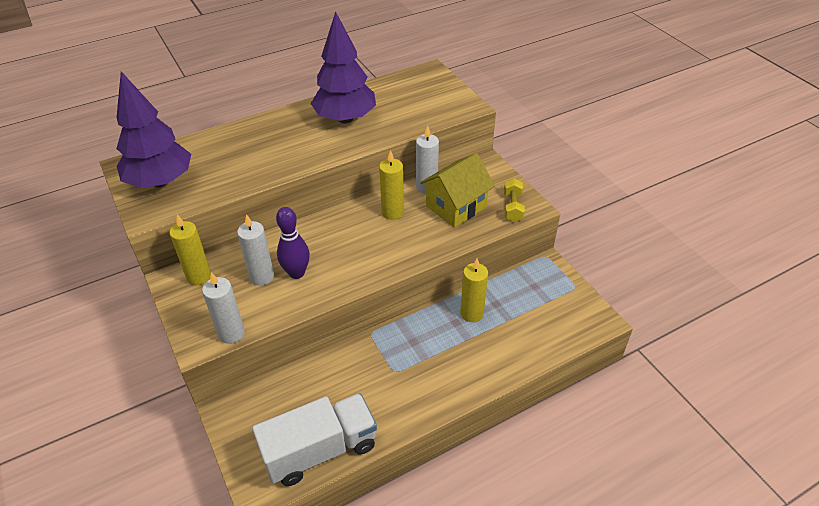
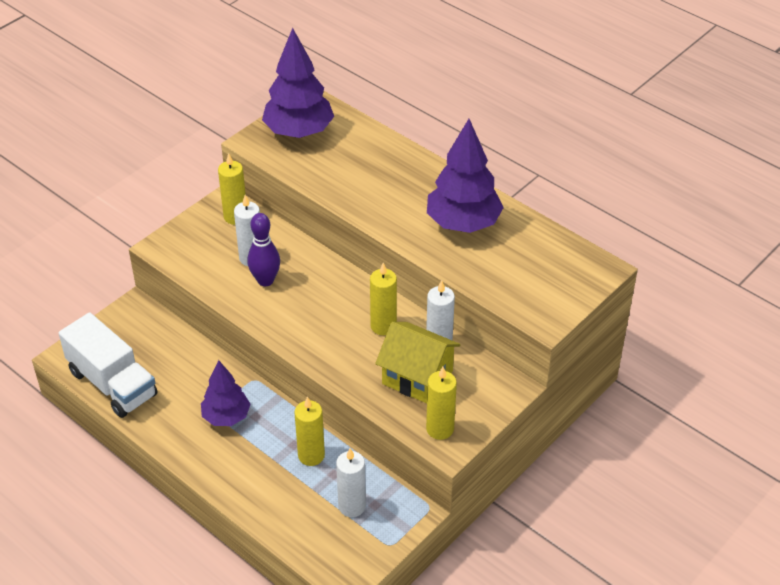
camera: 70 degrees right, 0 degrees up
white candle [202,272,245,344] -> white candle moved to [336,448,366,517]
yellow dumbbell [504,179,525,222] -> yellow candle [426,367,457,440]
none -> purple tree [201,360,251,426]

